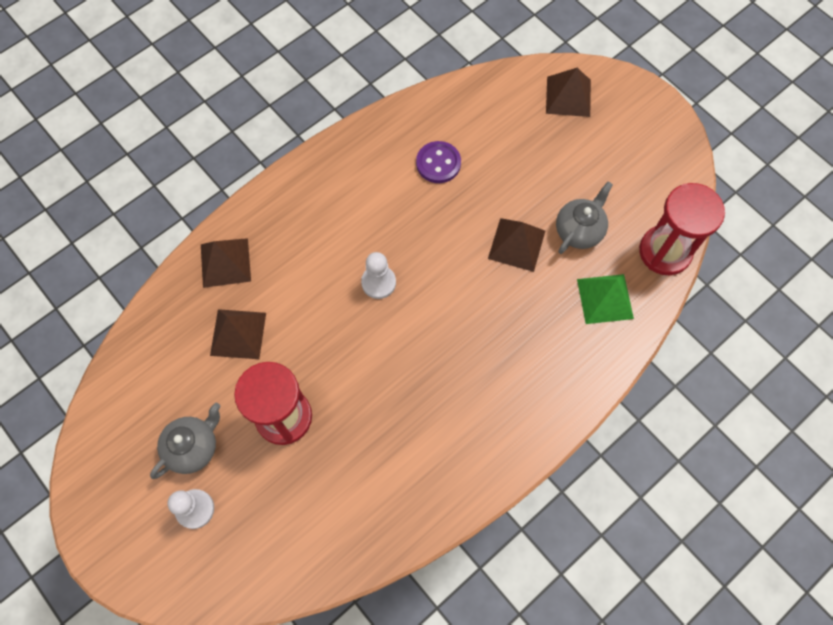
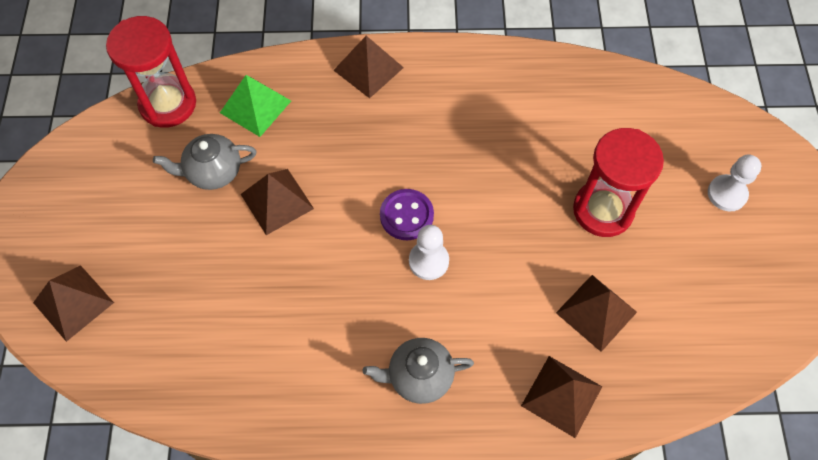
camera: 140 degrees left, 5 degrees down
grey teapot [150,403,220,479] -> grey teapot moved to [363,338,474,404]
purple button [416,141,461,183] -> purple button moved to [380,189,434,240]
none -> brown pyramid [333,36,404,98]

